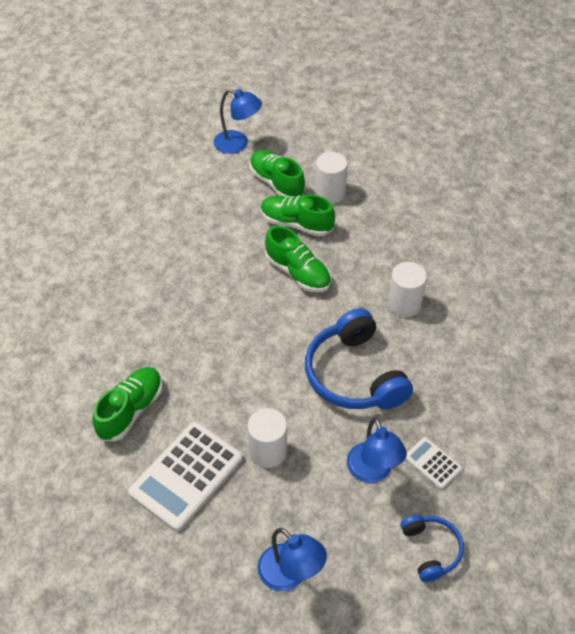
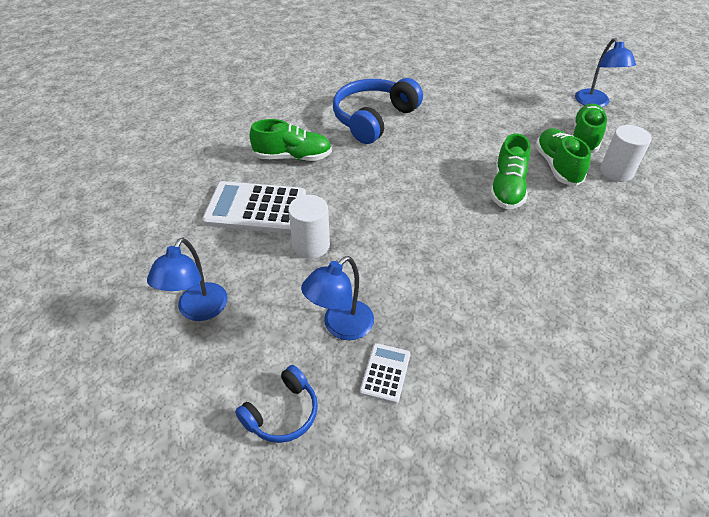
camera: 60 degrees right, 5 degrees down
blue headphones [305,308,413,410] -> blue headphones moved to [333,78,423,144]
white cylinder [388,262,427,317] -> none

